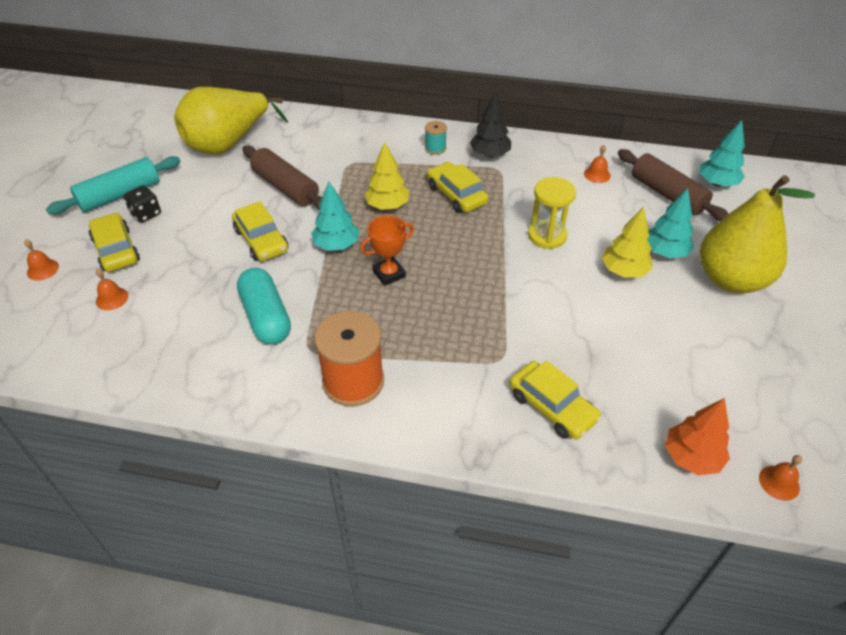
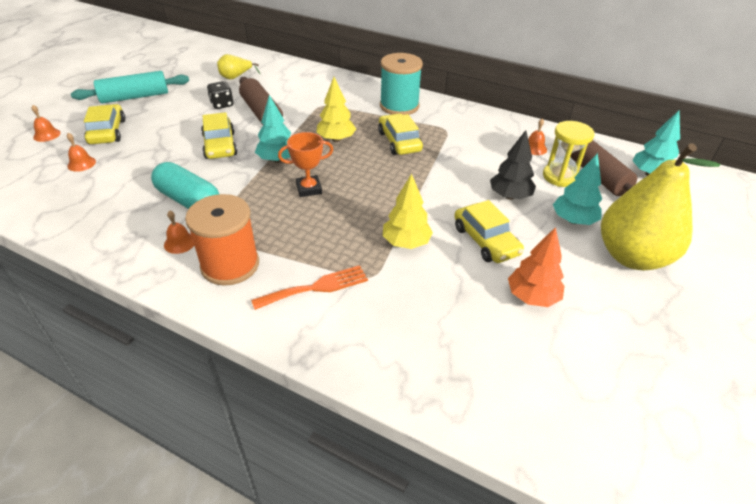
camera: 15 degrees right, 5 degrees down
black dice [123,185,161,223] -> black dice moved to [207,81,233,109]
yellow pear [174,87,288,155] -> yellow pear [217,54,260,80], size x0.45
turquoise capsule [237,268,291,345] -> turquoise capsule turned 45 degrees counterclockwise [151,162,219,209]
turquoise spool [425,121,447,155] -> turquoise spool [380,53,423,115], size x2.09
black tree [470,92,511,158] -> black tree moved to [490,130,536,200]
yellow car [509,360,602,439] -> yellow car moved to [454,200,524,263]
yellow hourglass [528,177,576,249] -> yellow hourglass moved to [543,121,594,187]
yellow tree [602,207,653,278] -> yellow tree moved to [383,174,433,249]
orange tree [665,398,730,475] -> orange tree moved to [508,227,565,307]
orange bell [759,455,802,501] -> orange bell moved to [164,210,194,254]
none -> orange fork [251,265,368,310]

